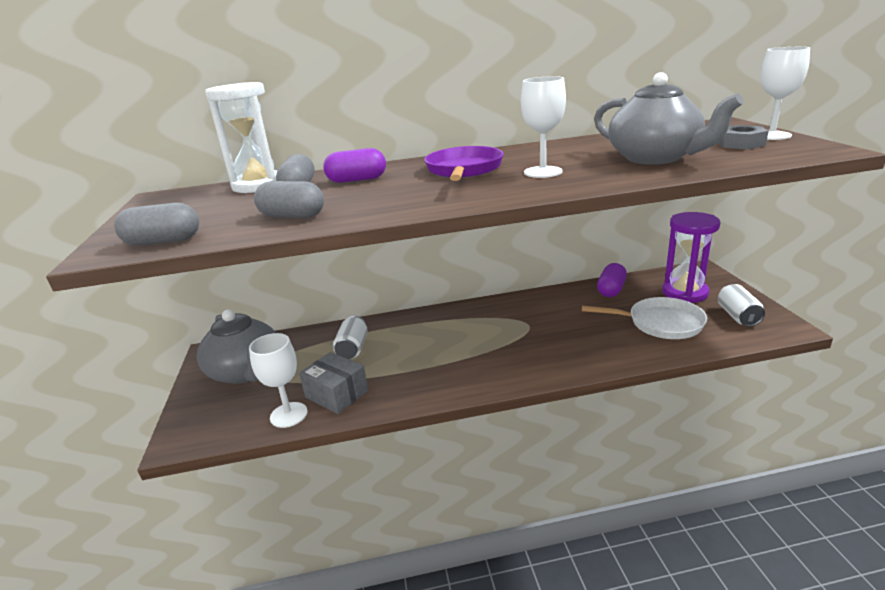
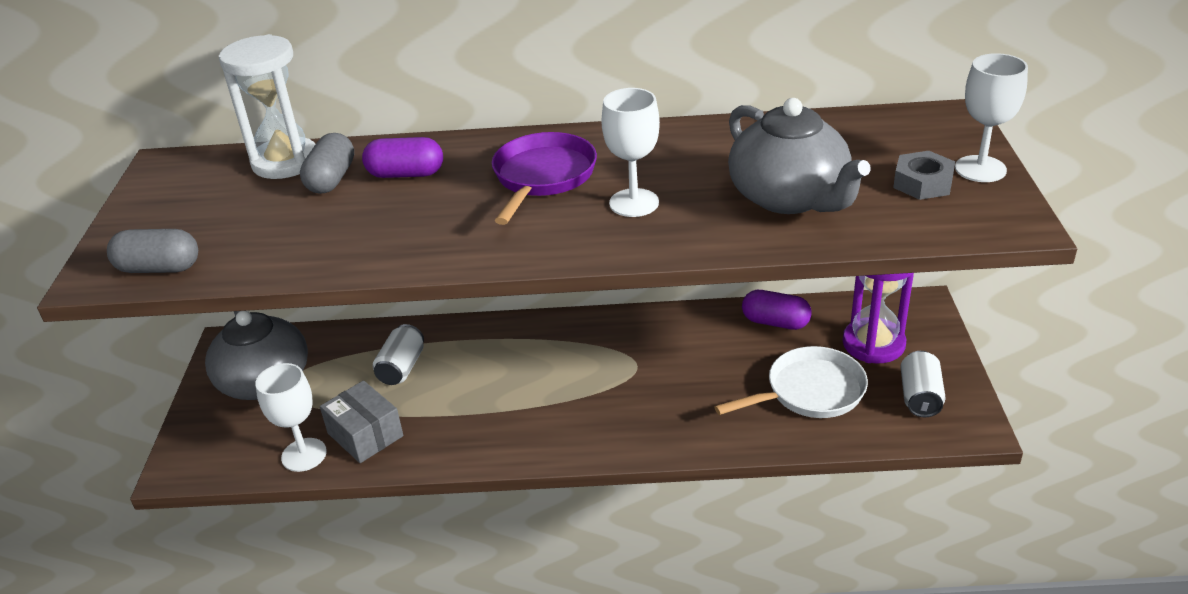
camera: 10 degrees right, 10 degrees up
grey capsule [254,181,324,218] -> none
white pan [582,297,707,339] -> white pan turned 45 degrees counterclockwise [714,346,868,418]
purple capsule [597,263,627,297] -> purple capsule turned 75 degrees clockwise [742,290,812,330]

